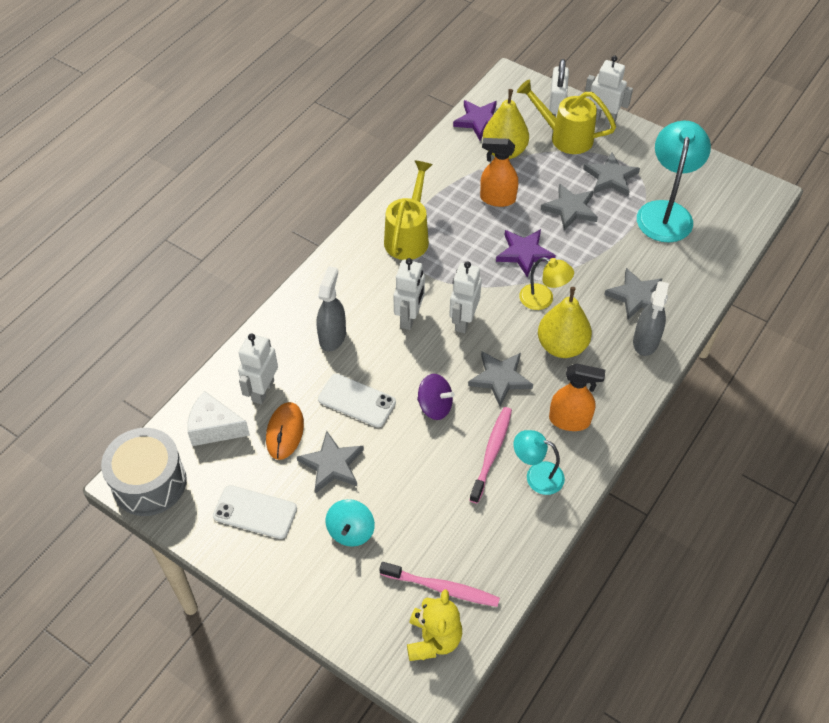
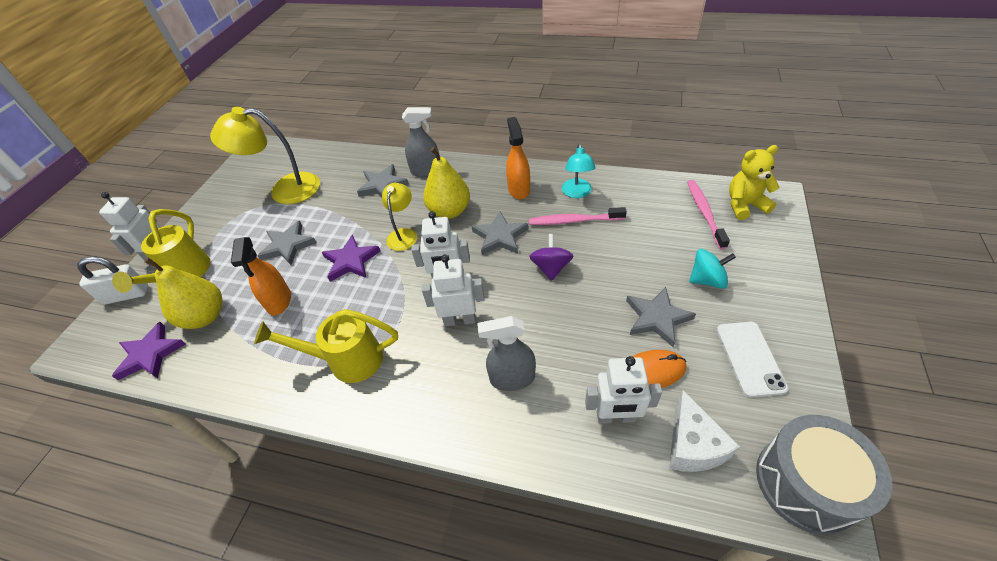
camera: 105 degrees left, 5 degrees down
white phone [318,374,396,428] -> none
grey star [583,153,640,196] -> none
turquoise lamp [637,121,711,242] -> yellow lamp [210,107,320,204]

